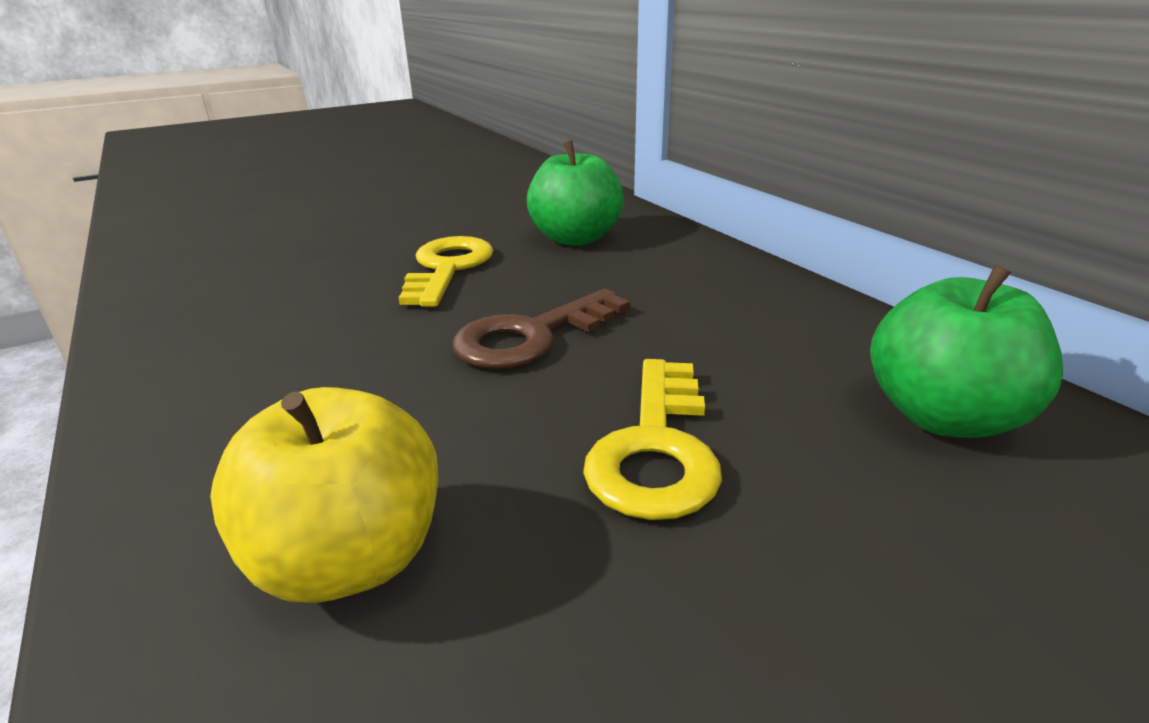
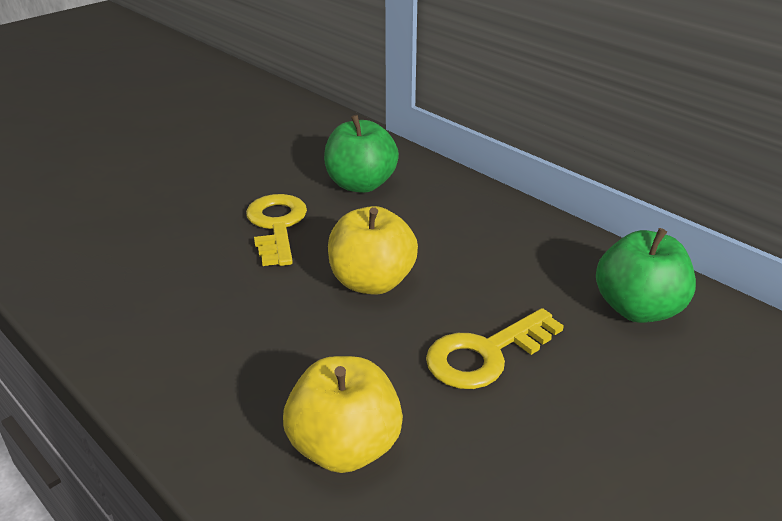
camera: 15 degrees left, 5 degrees up
brown key [452,289,630,369] -> yellow apple [328,206,418,295]
yellow key [583,359,722,520] -> yellow key turned 60 degrees clockwise [426,308,564,389]

